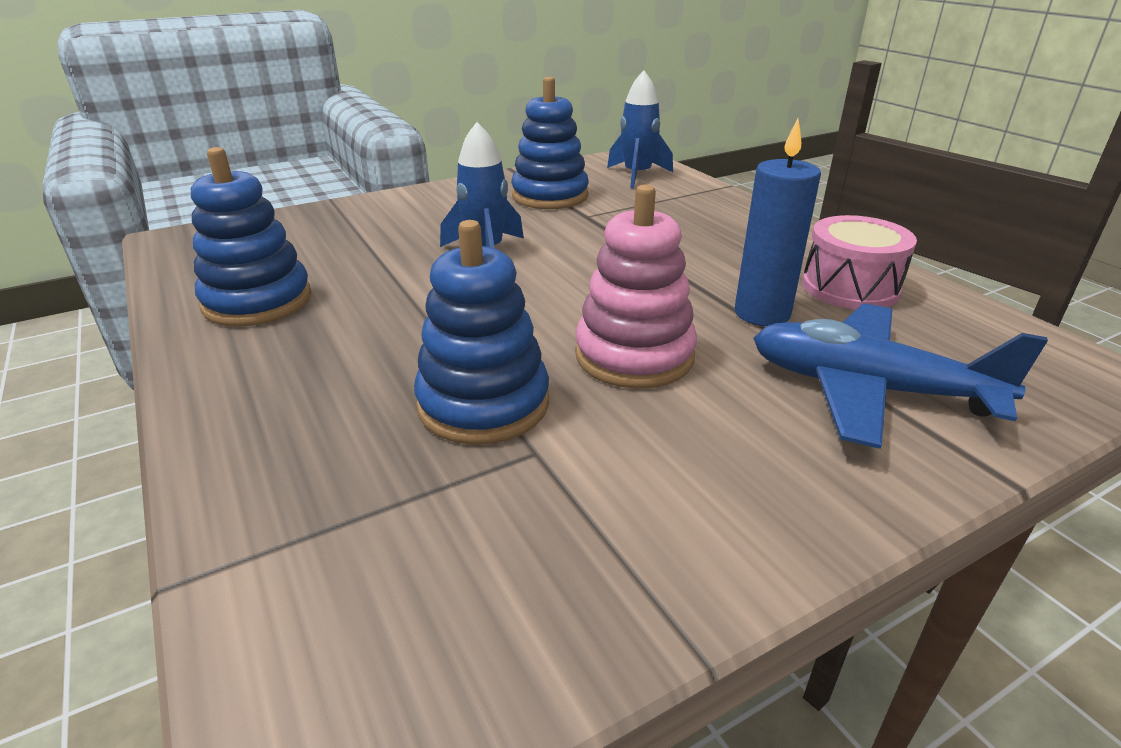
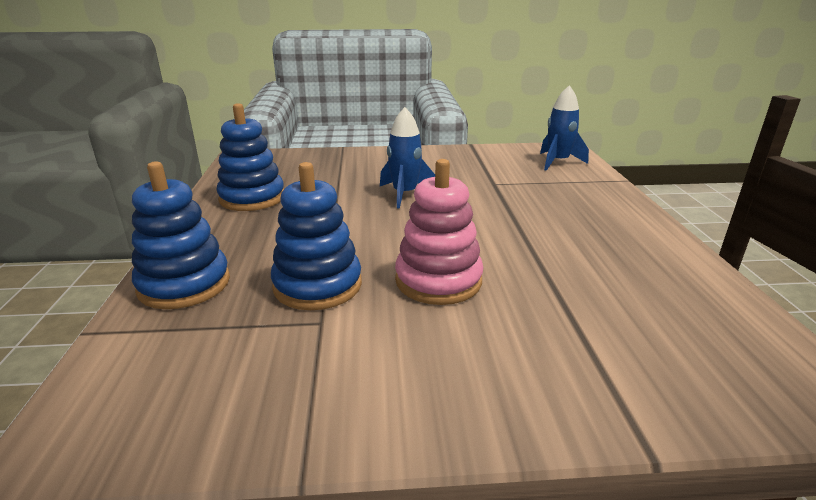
camera: 25 degrees right, 5 degrees down
blue stacking toy [511,77,589,209] -> blue stacking toy moved to [132,161,230,309]
blue candle [735,119,821,326] -> none
blue plane [753,303,1048,449] -> none
pink drum [802,215,917,310] -> none

